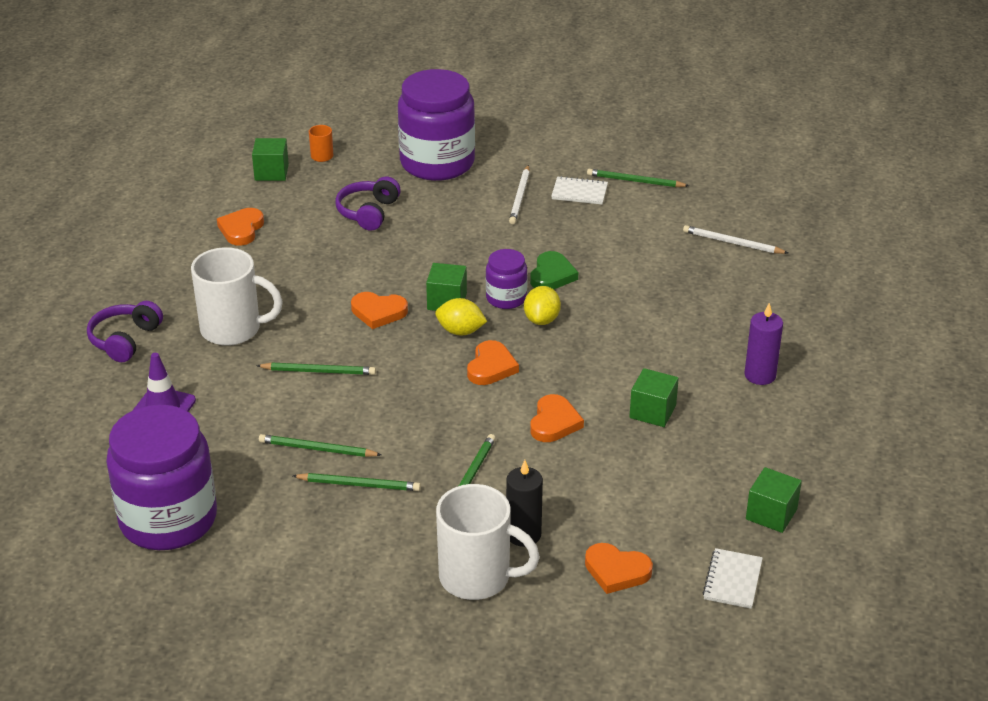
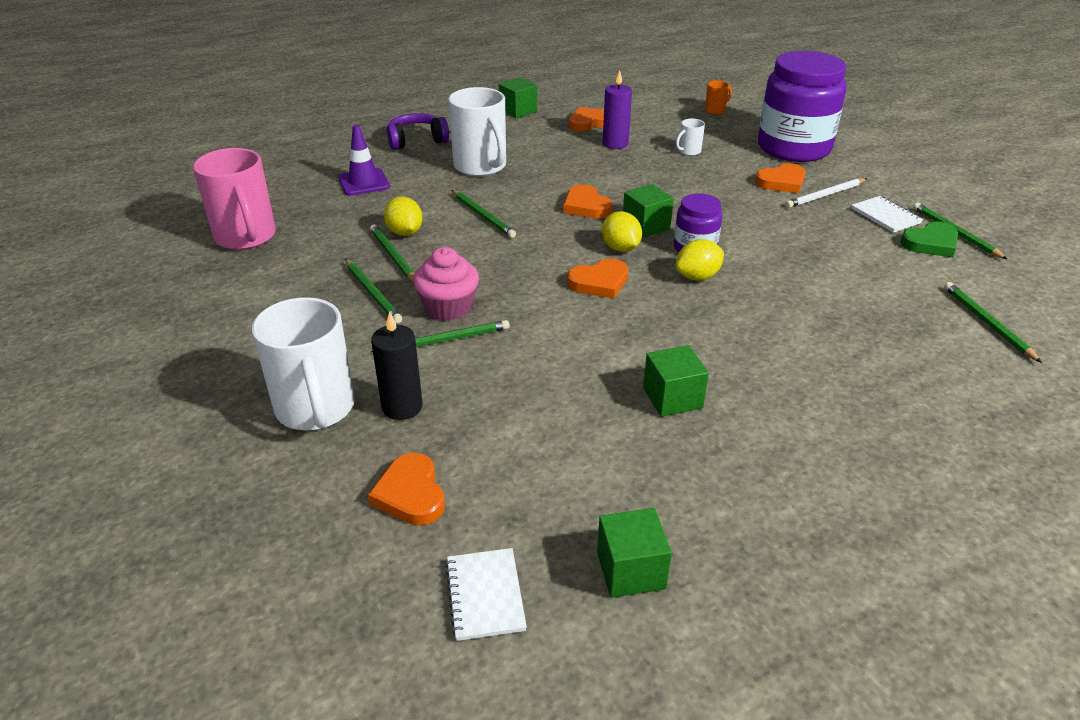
camera: 50 degrees right, 0 degrees up
purple jar [106,404,217,550] -> pink mug [193,148,276,250]
green cube [252,138,289,181] -> green cube moved to [499,77,537,118]
purple headphones [335,176,401,231] -> white mug [676,119,705,156]
green heart [530,251,578,290] -> green heart moved to [900,221,958,257]
orange heart [530,394,584,442] -> orange heart moved to [755,163,806,193]
white pencil [683,225,788,254] -> green pencil [944,282,1042,363]
white notebook [702,548,763,609] -> white notebook turned 75 degrees counterclockwise [445,548,527,641]
purple candle [744,303,783,385] -> purple candle moved to [603,70,632,149]
none -> yellow lemon [384,196,422,236]
none -> pink cupcake [413,247,479,321]

